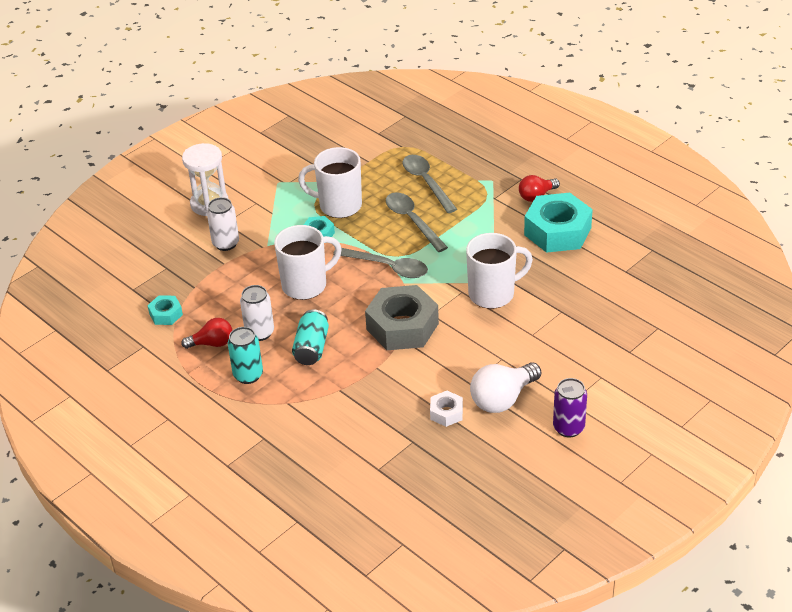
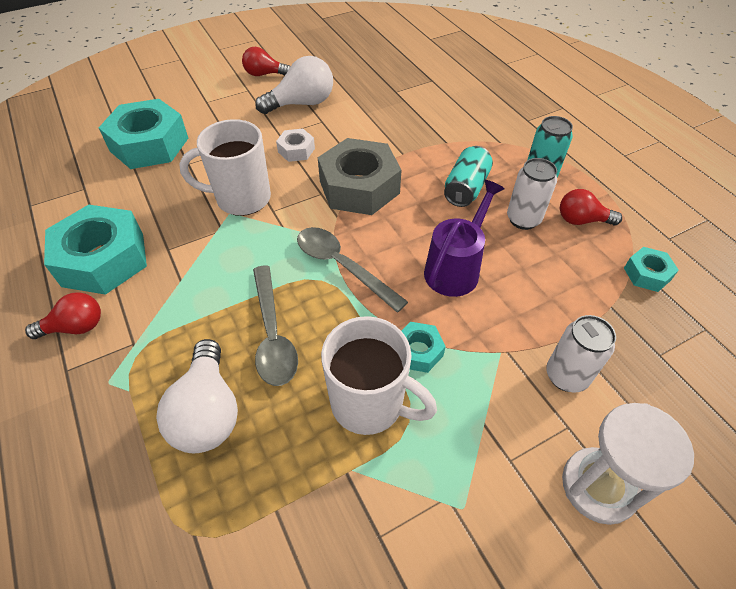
camera: 165 degrees left, 10 degrees up
white mug [274,225,342,300] -> purple watering can [424,180,505,297]
grey spoon [402,155,457,213] -> white light bulb [156,339,238,453]
white nut [430,391,463,427] -> white nut moved to [276,129,315,162]
purple can [553,378,587,438] -> red light bulb [242,47,290,76]
none -> turquoise nut [99,99,188,169]

